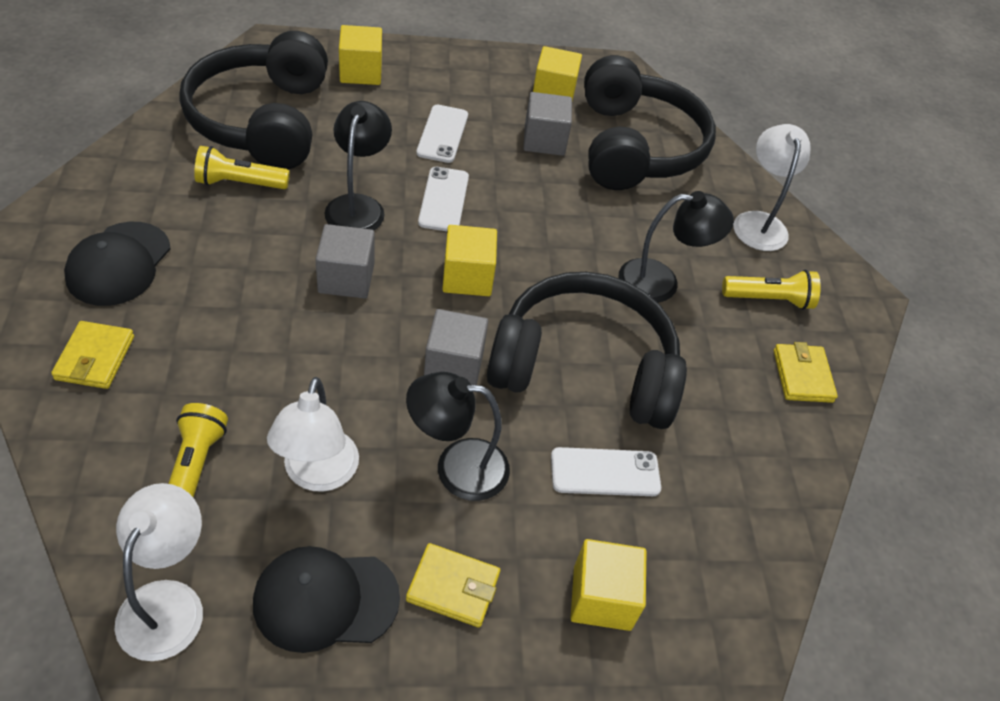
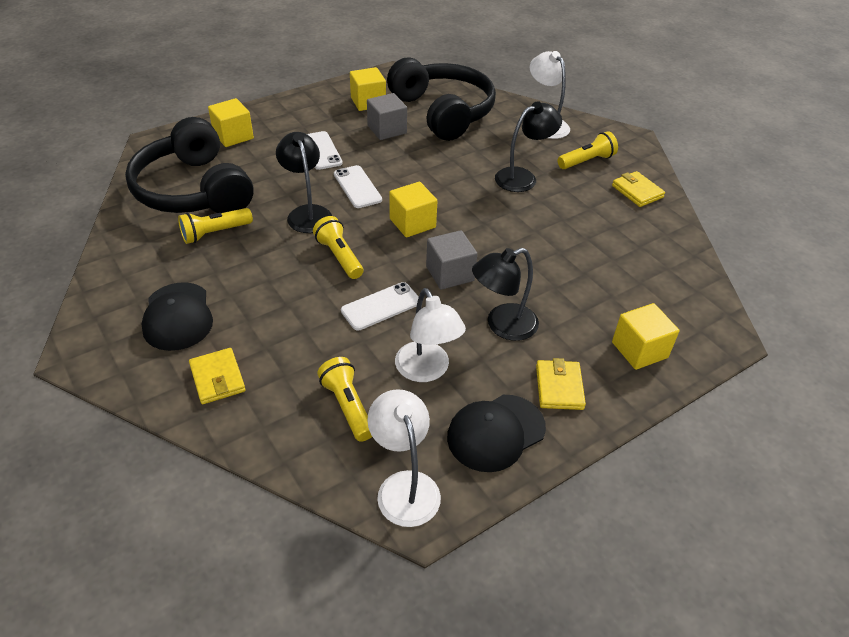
camera: 25 degrees left, 5 degrees down
grey cube [315,224,374,298] -> yellow flashlight [313,216,363,279]
yellow wallet [406,543,500,627] -> yellow wallet turned 75 degrees counterclockwise [536,358,586,410]
black headphones [487,272,687,429] -> none
white phone [551,447,661,496] -> white phone moved to [341,282,419,331]

